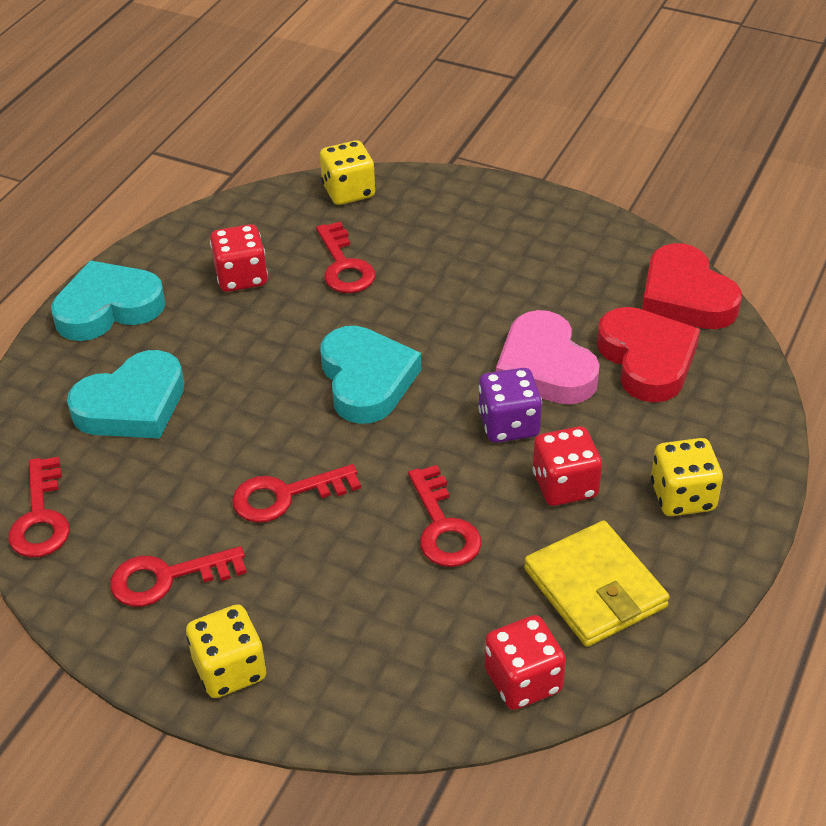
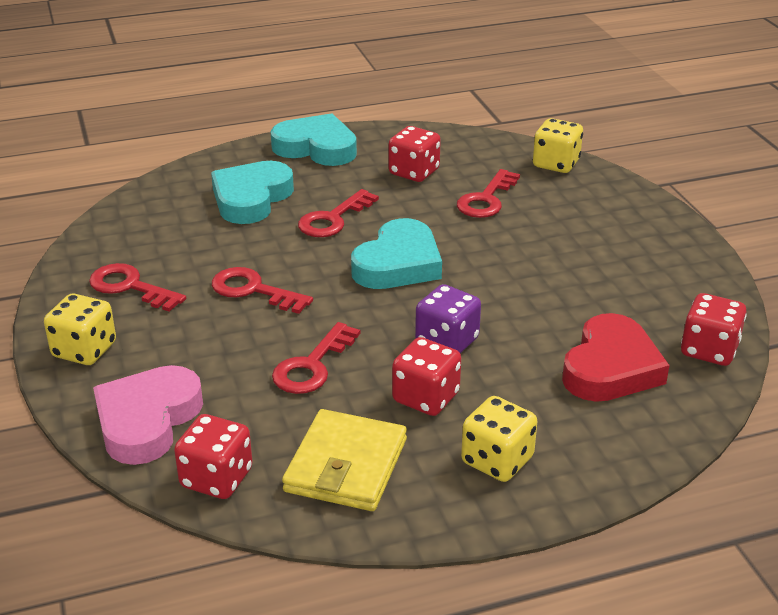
camera: 45 degrees right, 10 degrees down
red key [8,457,70,558] -> red key moved to [298,189,379,237]
turquoise heart [67,350,184,438] -> turquoise heart turned 105 degrees clockwise [211,161,294,224]
pink heart [496,310,600,404] -> pink heart moved to [93,365,203,465]
red heart [642,243,742,329] -> red dice [681,293,747,366]

